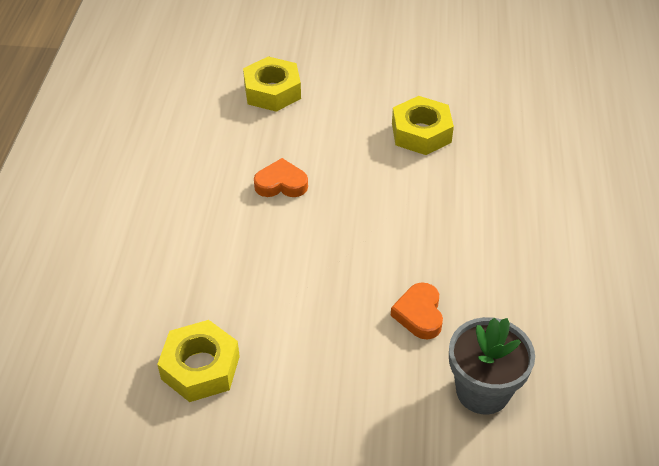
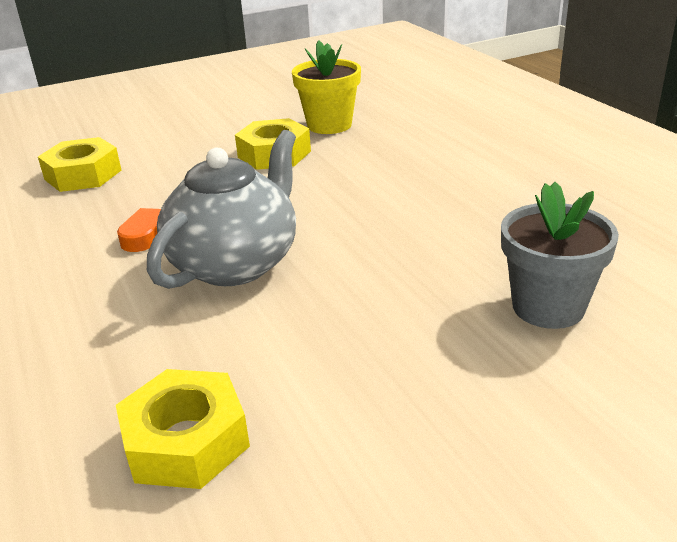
camera: 30 degrees left, 15 degrees down
orange heart [391,282,443,340] -> none
none -> grey teapot [147,130,296,289]
none -> yellow flower pot [292,40,361,134]

